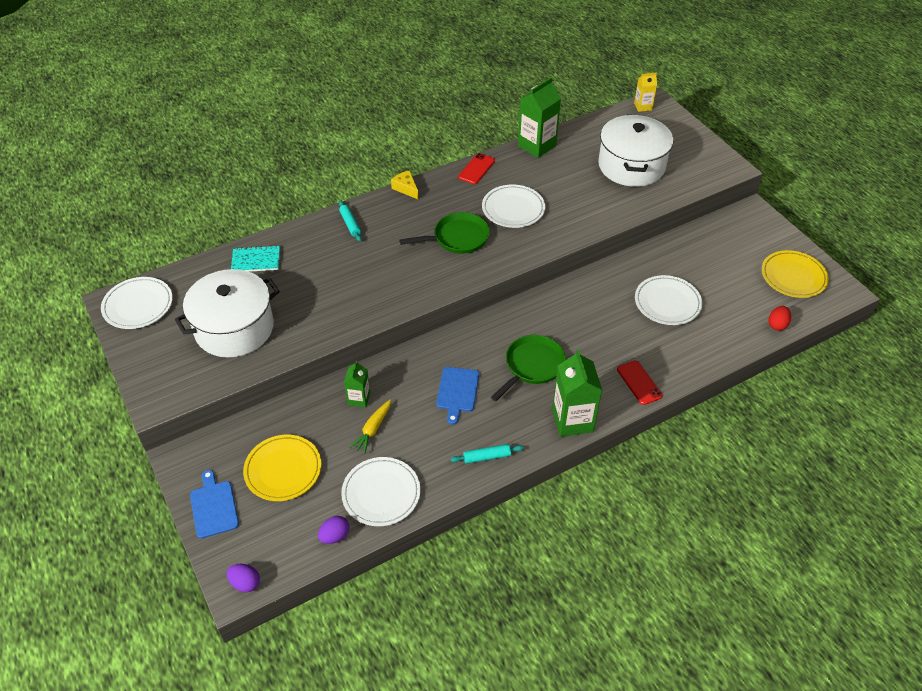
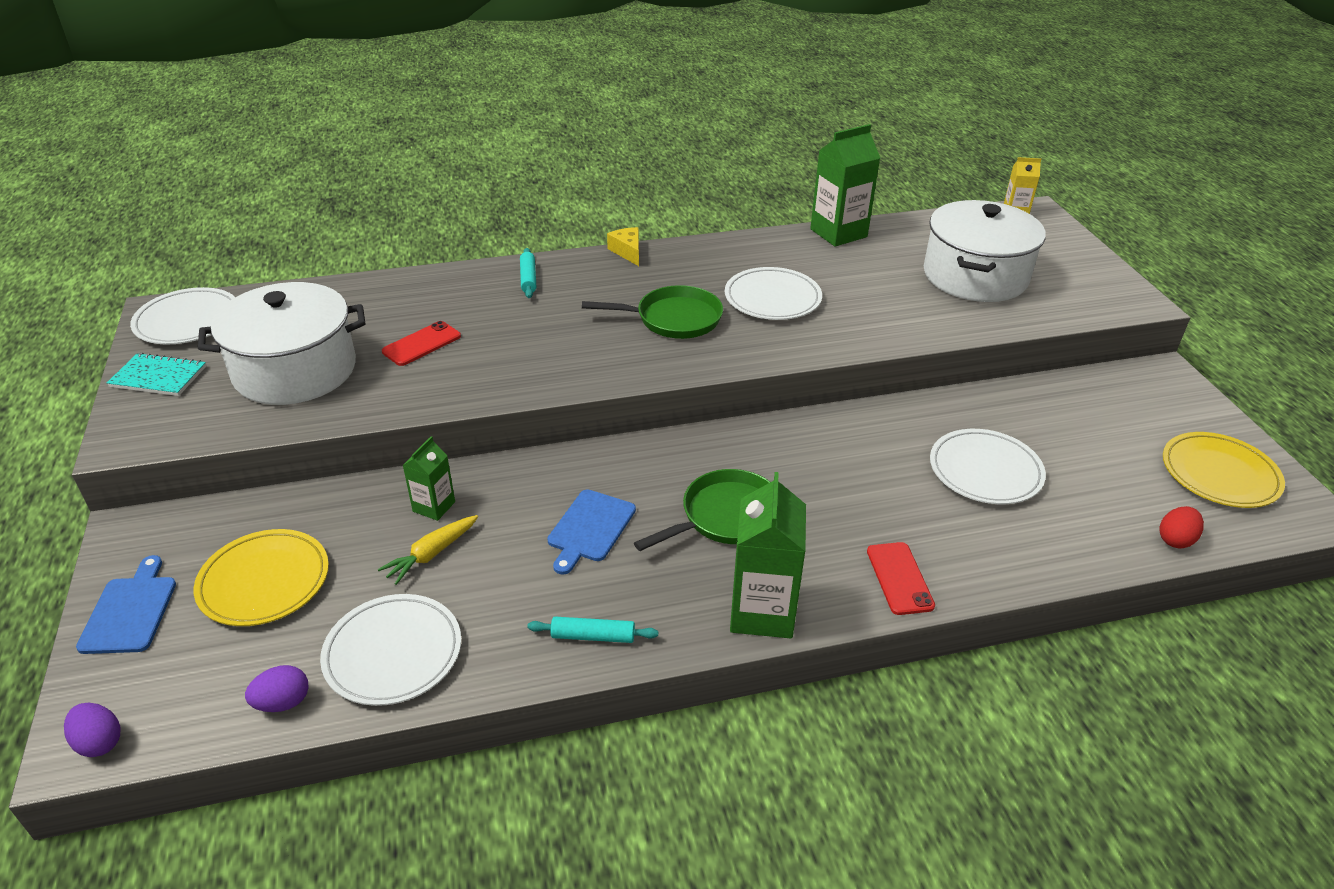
camera: 15 degrees right, 10 degrees down
turquoise notebook [231,245,280,272] -> turquoise notebook moved to [107,353,206,396]
red phone [458,153,495,184] -> red phone moved to [382,321,461,366]

